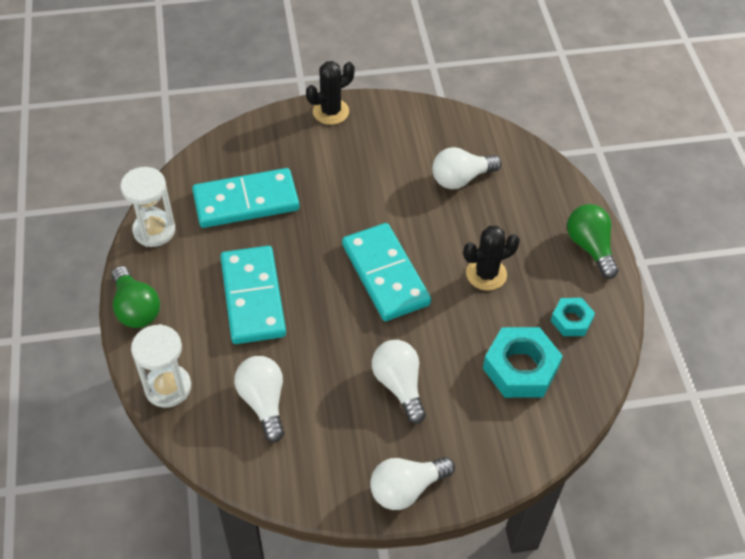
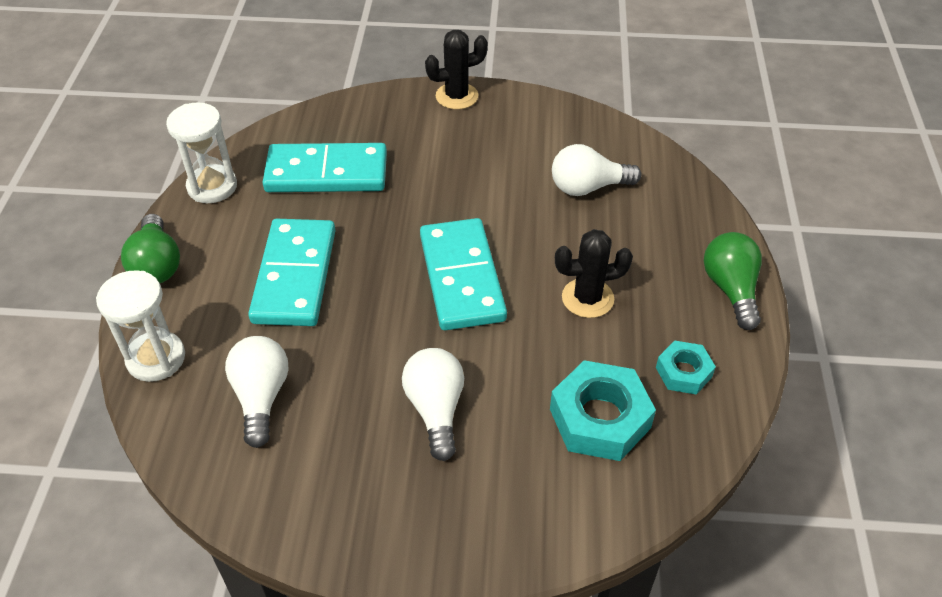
camera: 15 degrees right, 5 degrees down
white light bulb [370,457,455,510] -> none

